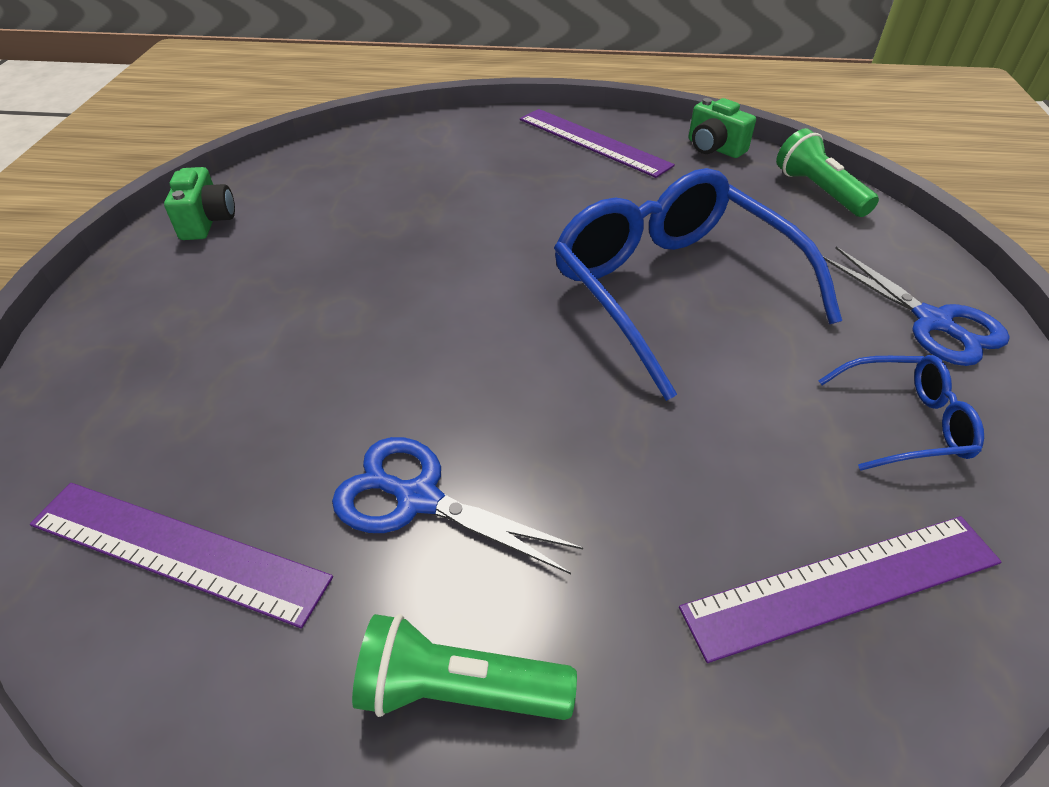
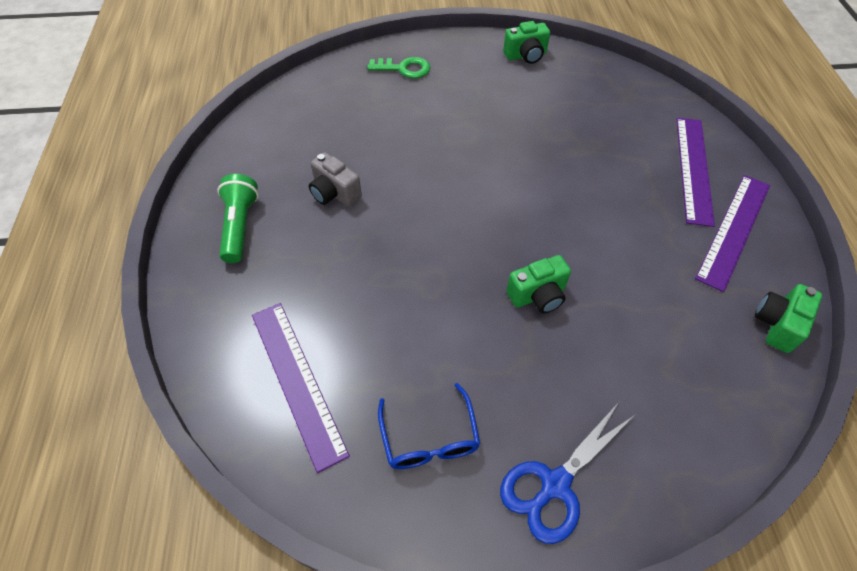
camera: 80 degrees right, 10 degrees up
purple ruler [30,483,333,629] -> purple ruler moved to [677,118,715,227]
blue scissors [332,437,583,574] -> grey camera [309,152,362,207]
blue glasses [554,168,842,401] -> green camera [506,255,571,313]
green flashlight [776,128,879,217] -> none
none -> green key [367,57,431,78]

